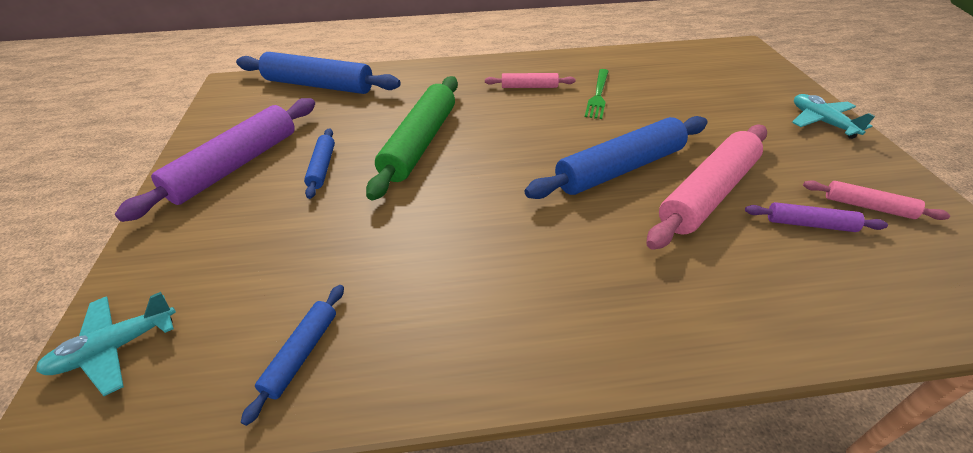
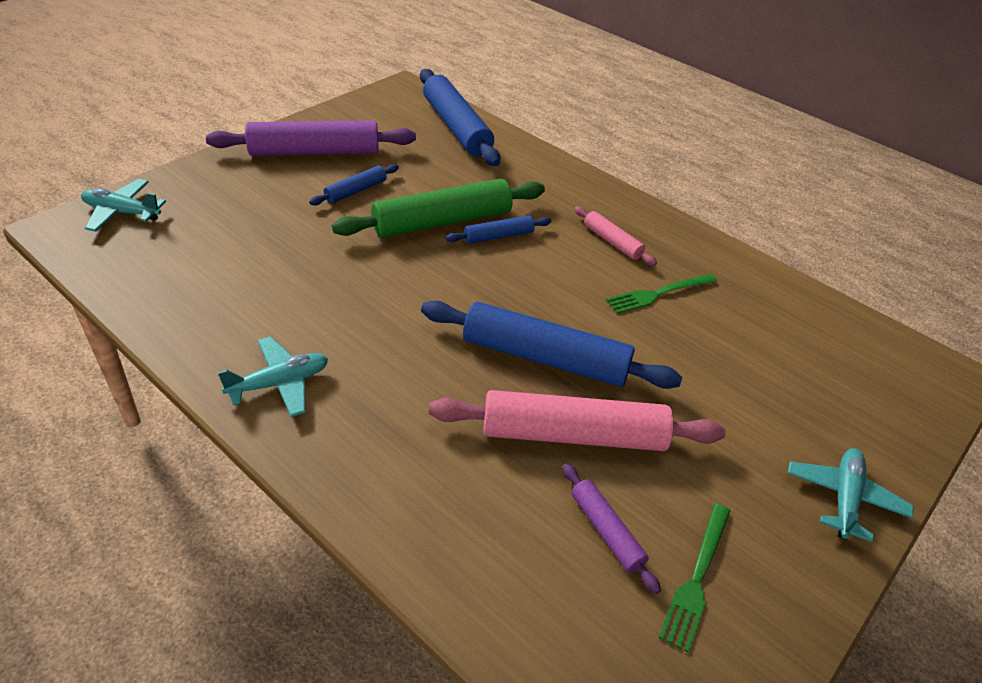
camera: 45 degrees right, 0 degrees up
blue rolling pin [241,285,344,426] -> blue rolling pin moved to [446,215,551,244]
pink rolling pin [803,180,950,220] -> green fork [659,503,731,653]
none -> turquoise plane [218,336,328,417]

